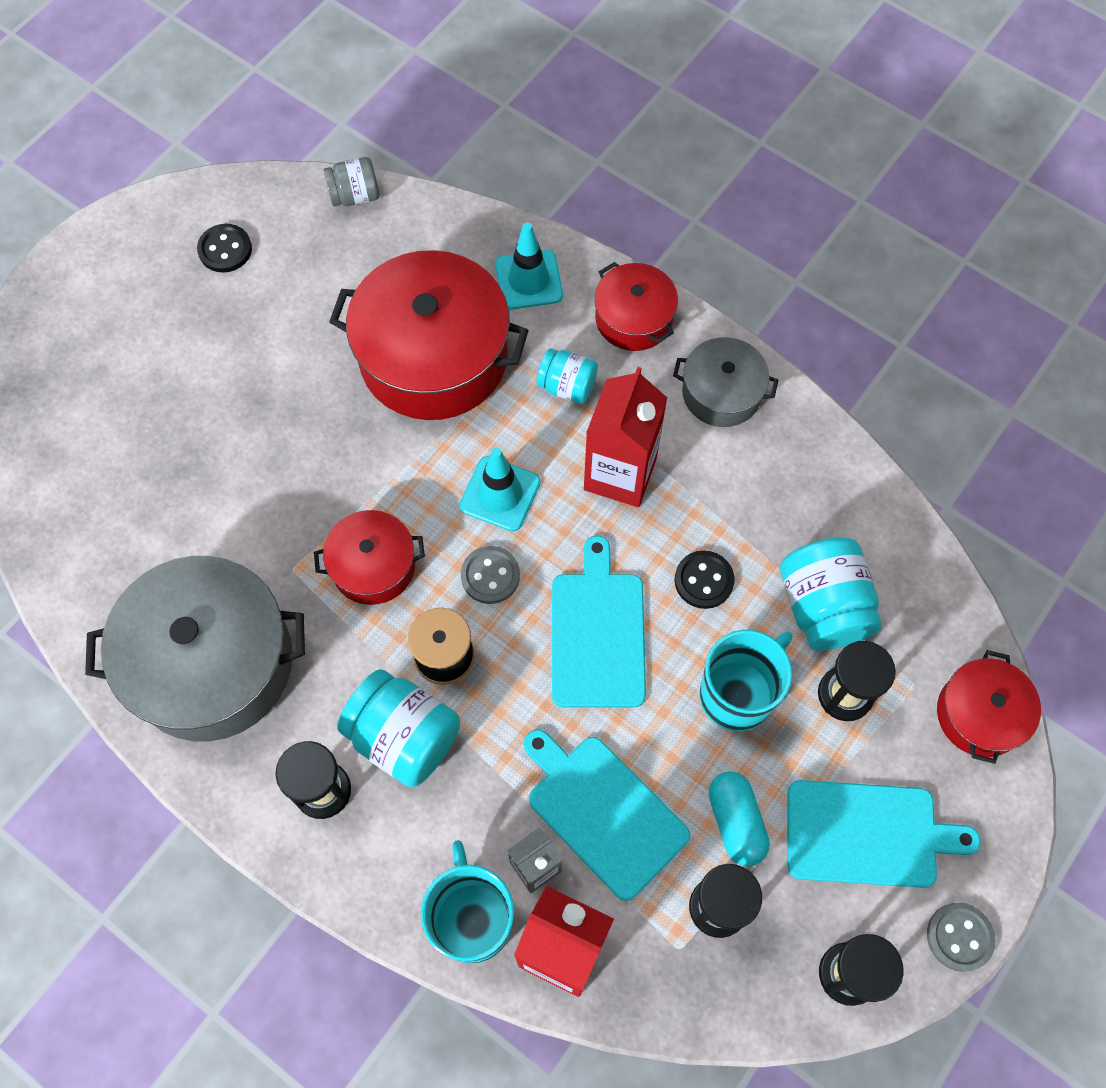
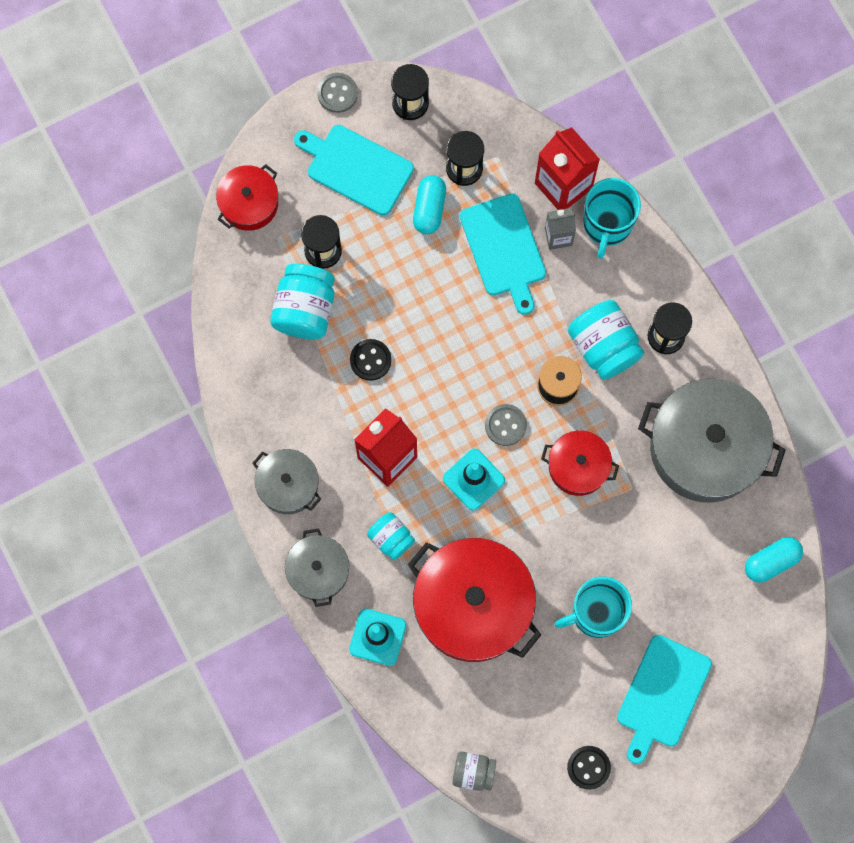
camera: 155 degrees left, 10 degrees up
turquoise cutting board [552,536,646,708] -> turquoise cutting board moved to [617,635,712,764]
red pot [594,262,678,351] -> grey pot [285,529,349,607]
turquoise mug [700,630,792,731] -> turquoise mug moved to [554,577,632,638]
none -> turquoise capsule [745,537,803,583]

